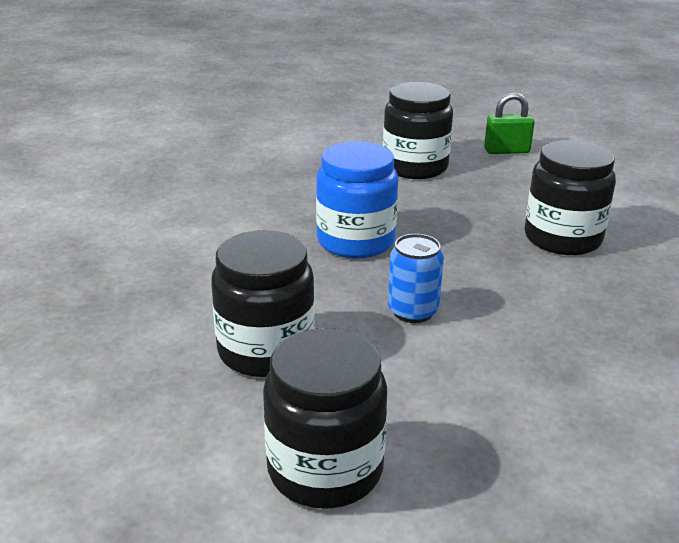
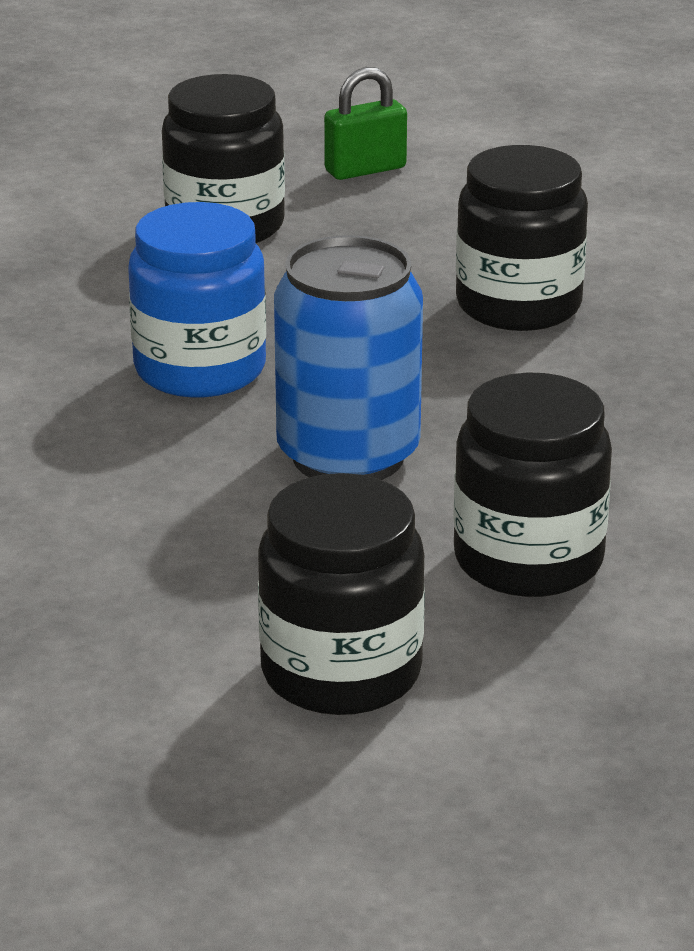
camera: 20 degrees left, 0 degrees up
black jar [211,230,315,377] -> black jar moved to [453,372,612,597]
blue can [388,234,444,323] -> blue can [274,235,423,480], size x1.78

